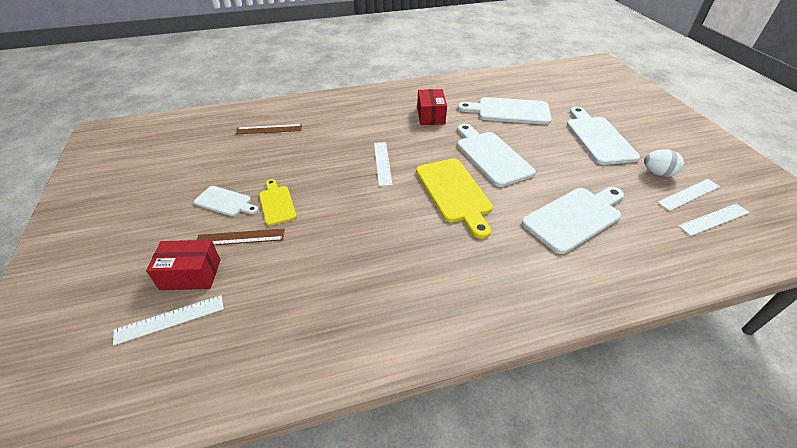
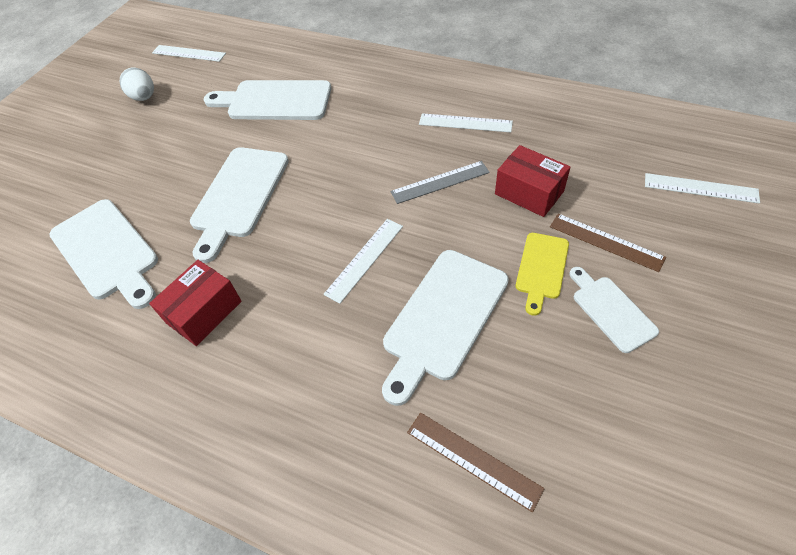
camera: 135 degrees left, 10 degrees up
red box [146,240,221,290] -> red box moved to [495,145,571,217]
yellow cutting board [416,158,493,239] -> none
white cutting board [567,107,640,165] -> white cutting board moved to [382,250,509,406]
white ruler [657,179,720,211] -> white ruler moved to [419,113,513,132]
none -> grey ruler [391,161,490,204]

